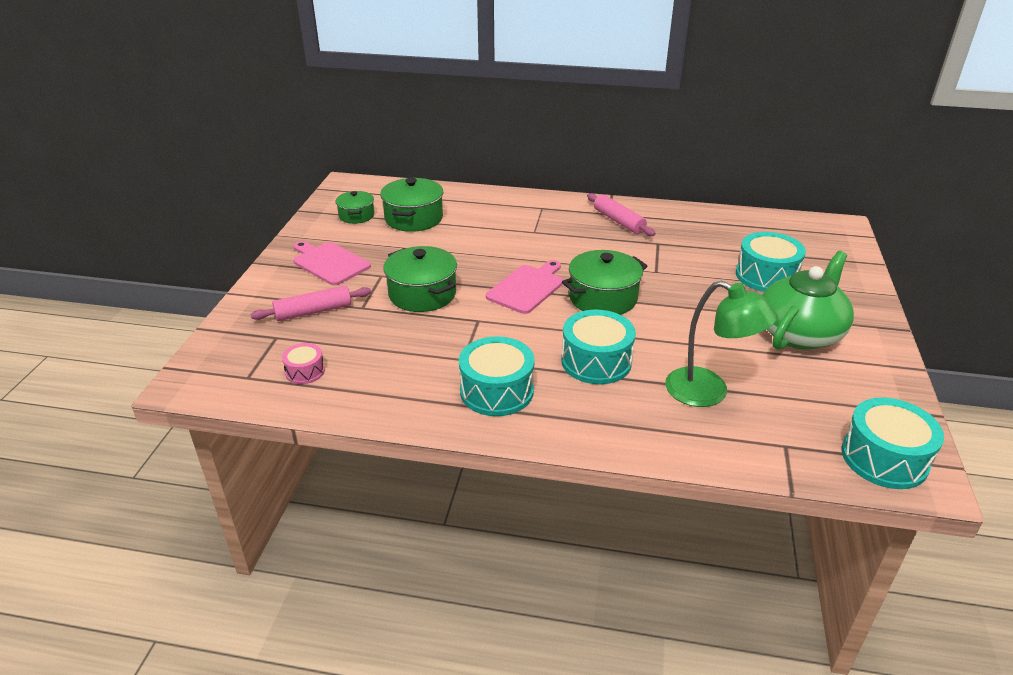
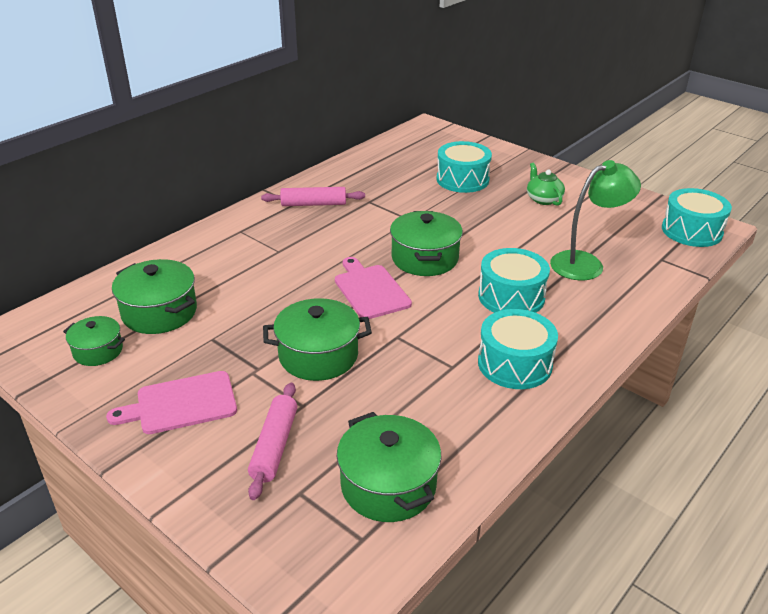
camera: 60 degrees left, 0 degrees up
pink drum [282,343,325,384] -> green pot [337,412,442,522]
green teapot [762,251,854,350] -> green teapot [527,163,565,206], size x0.52

